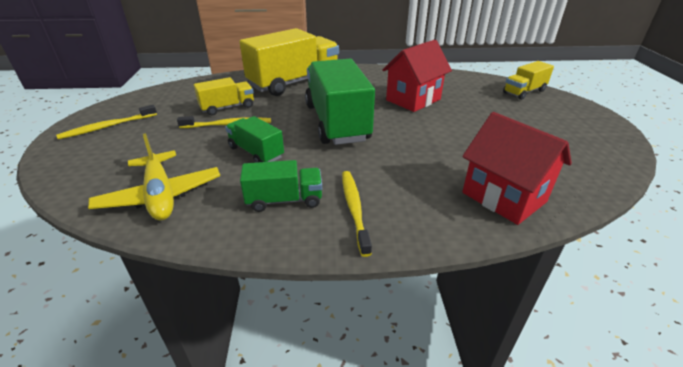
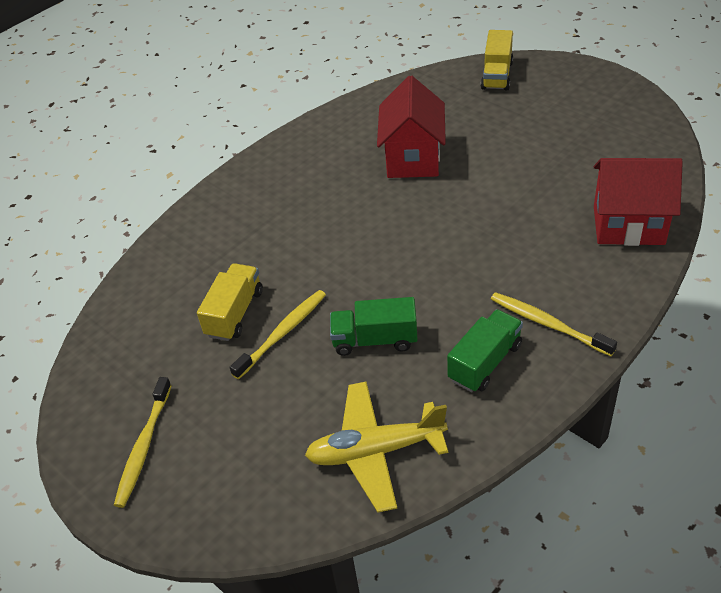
camera: 40 degrees left, 10 degrees up
yellow plane [88,133,220,220] -> yellow plane turned 150 degrees clockwise [305,382,448,513]
yellow truck [239,28,339,96] -> none
green truck [305,59,375,145] -> none

